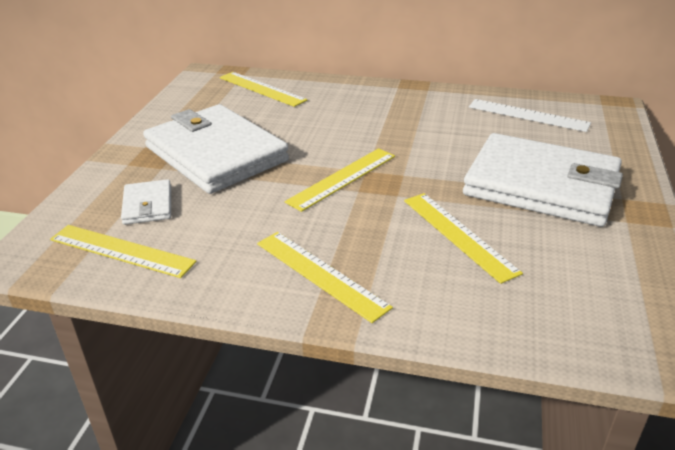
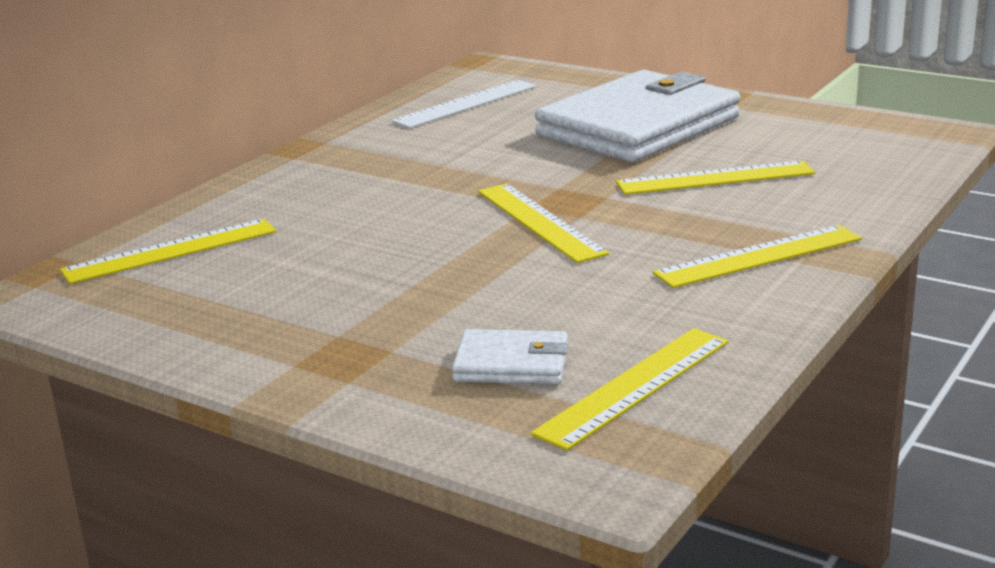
camera: 70 degrees left, 10 degrees down
white wallet [143,104,289,194] -> none

